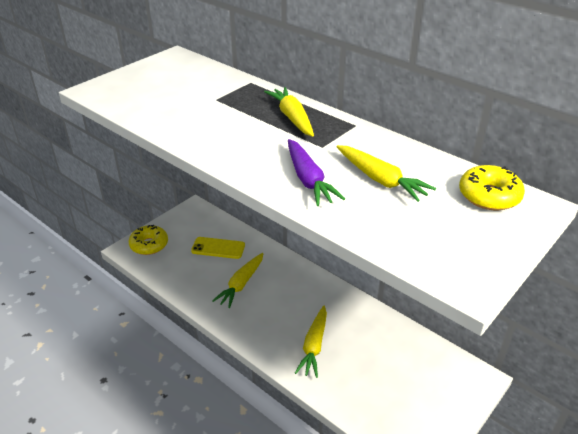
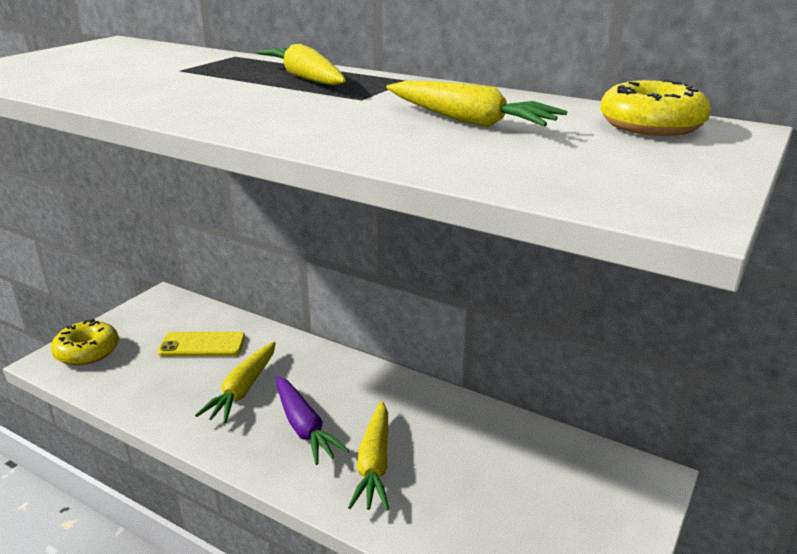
camera: 10 degrees left, 10 degrees down
purple carrot [288,139,345,206] -> purple carrot moved to [276,376,349,465]

